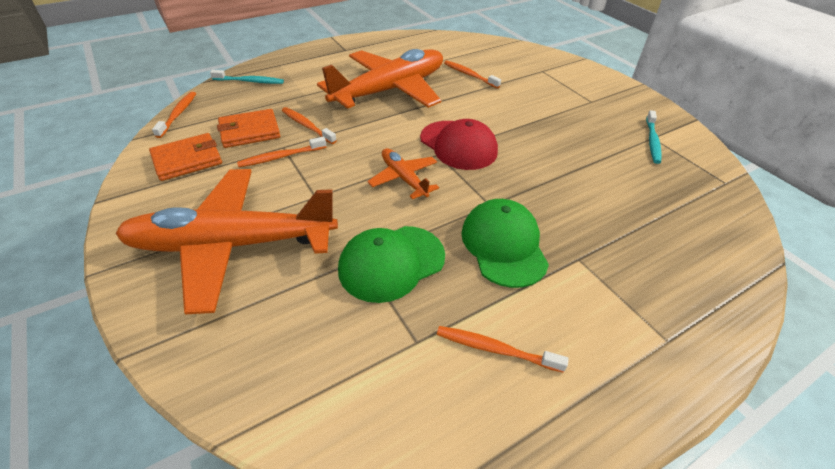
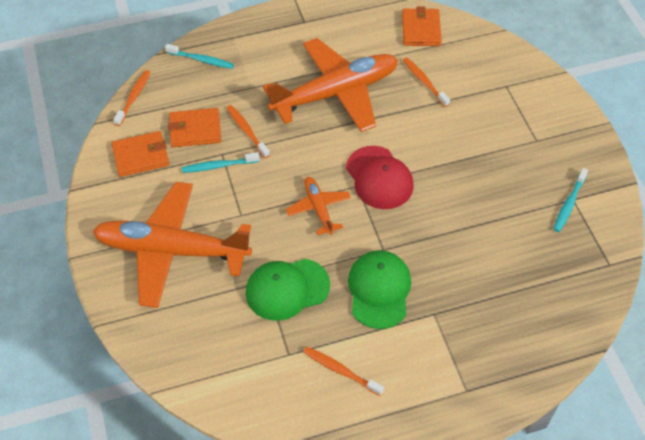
camera: 15 degrees right, 10 degrees up
orange toothbrush [237,137,326,167] -> turquoise toothbrush [182,152,260,173]
none -> orange wallet [402,7,442,46]

